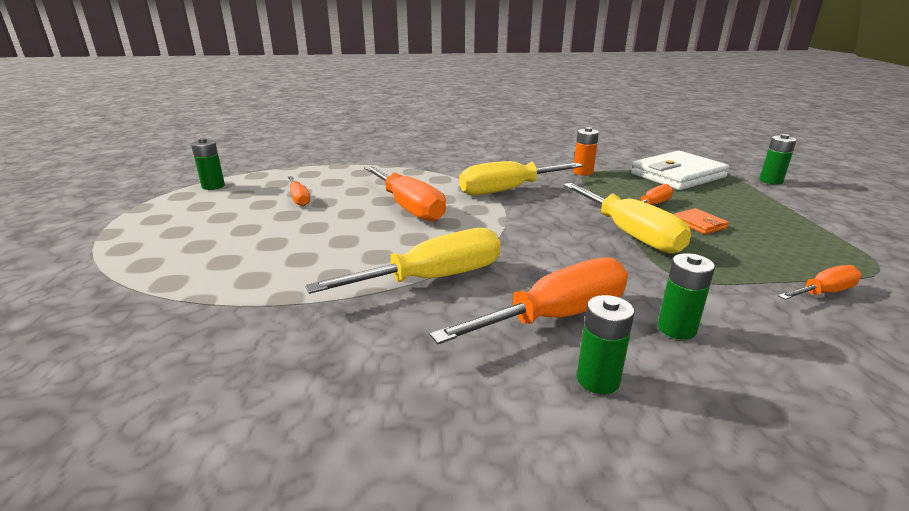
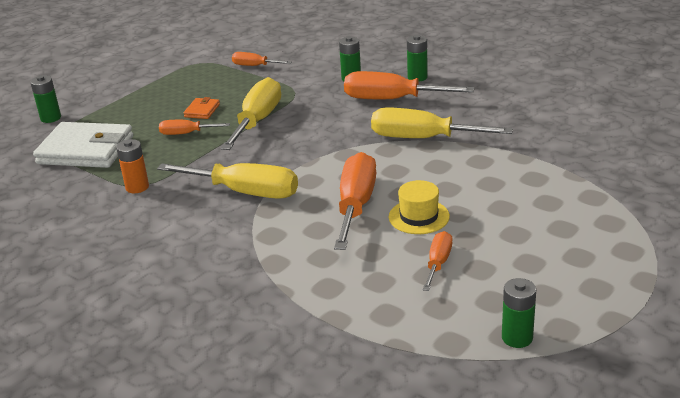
camera: 135 degrees left, 5 degrees up
none -> yellow hat [389,180,450,234]

